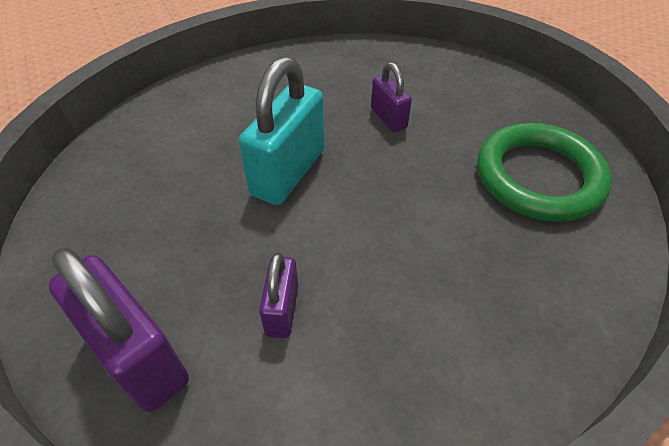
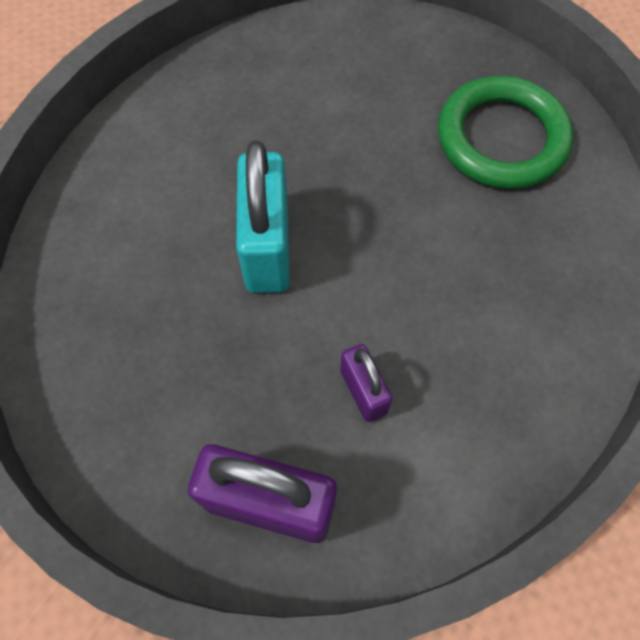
camera: 30 degrees left, 15 degrees up
purple padlock [371,62,412,132] -> none

